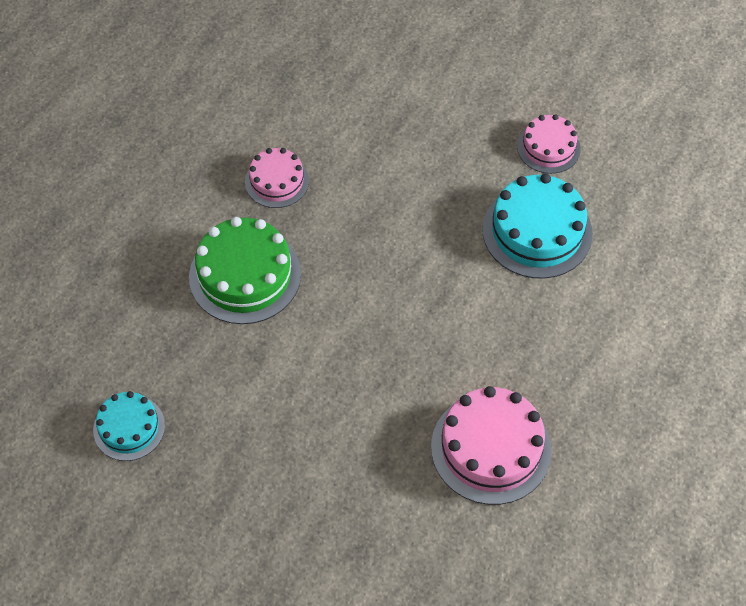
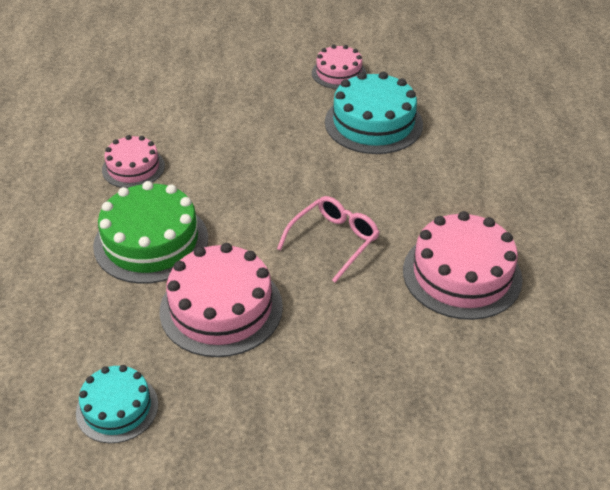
camera: 30 degrees left, 15 degrees down
none -> pink cake [160,243,283,357]
none -> pink glasses [277,196,380,283]

